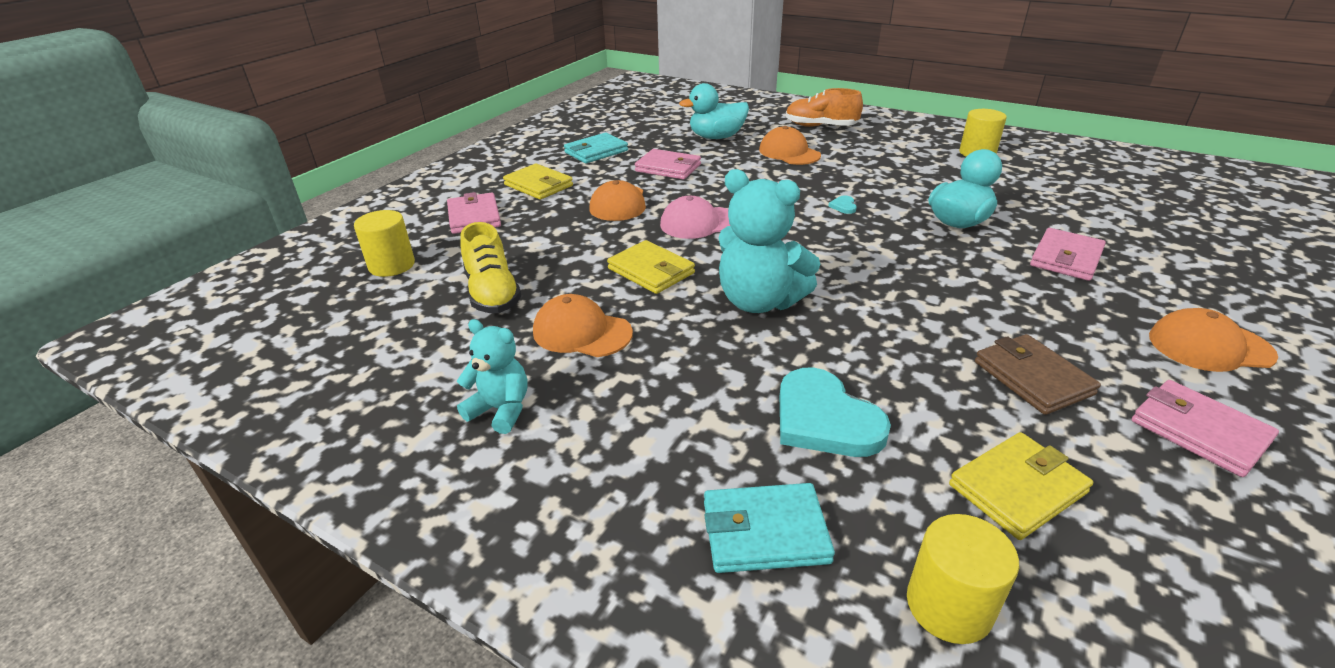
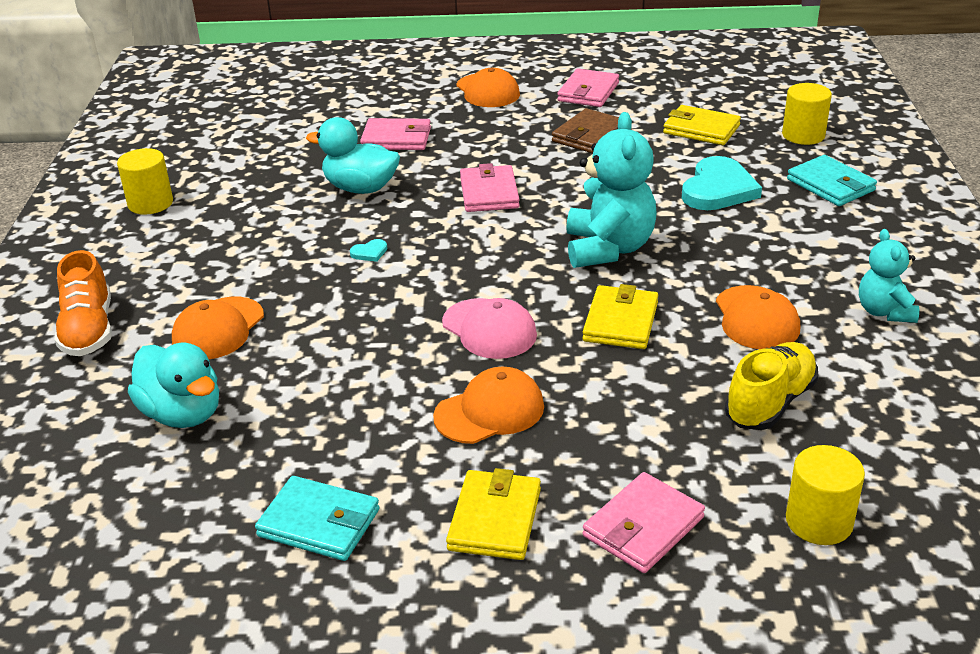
camera: 120 degrees left, 0 degrees up
pink wallet [635,149,701,179] -> pink wallet moved to [460,163,520,212]

